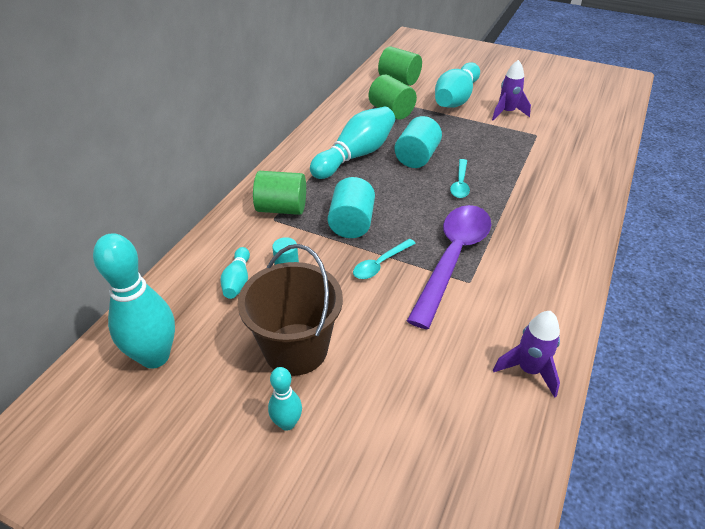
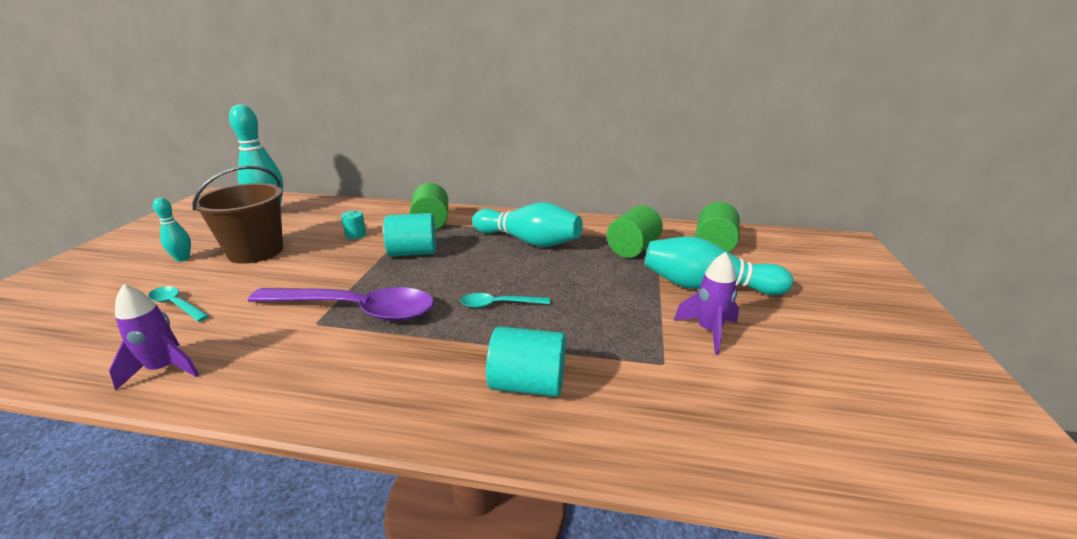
camera: 75 degrees right, 15 degrees down
turquoise bowling pin [220,247,250,299] -> none
turquoise spoon [353,239,416,279] -> turquoise spoon moved to [148,286,209,322]
turquoise cylinder [394,116,442,168] -> turquoise cylinder moved to [486,327,566,397]

